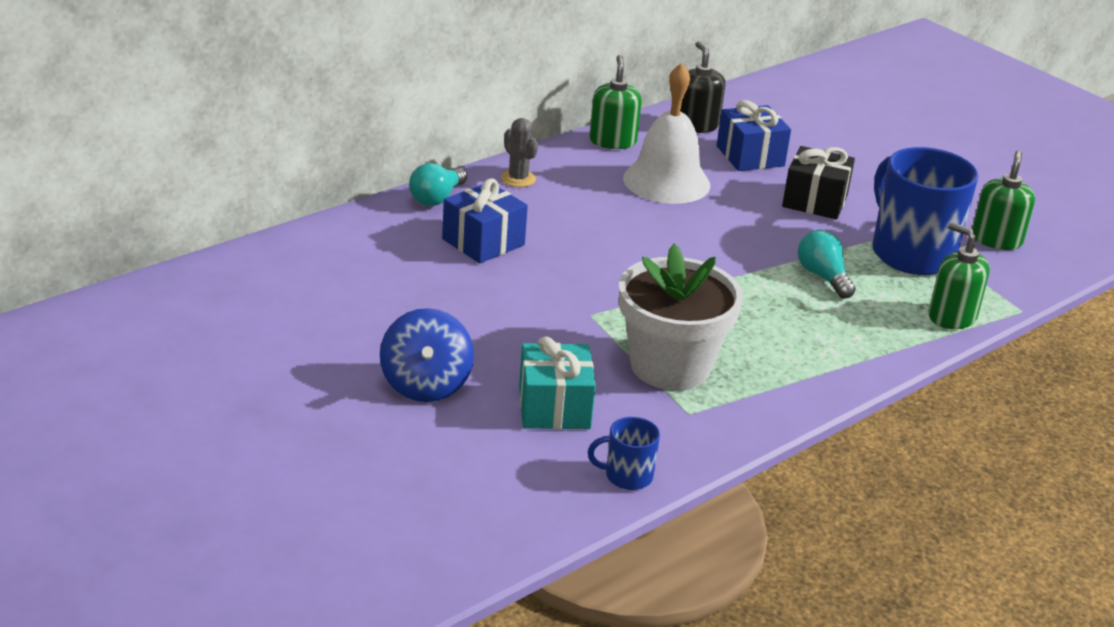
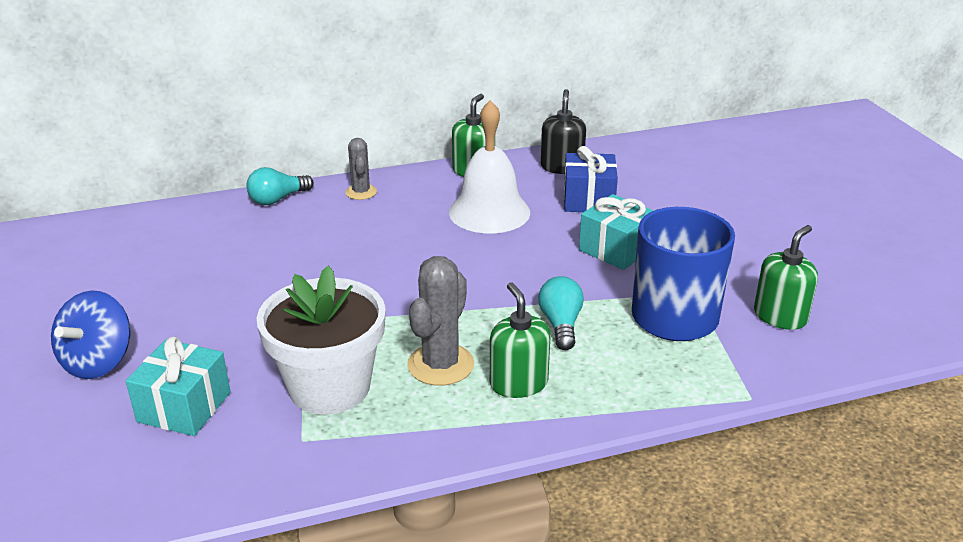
camera: 25 degrees right, 0 degrees up
blue gift [442,178,528,263] -> none
blue mug [588,417,660,490] -> none
black gift [782,146,855,219] -> turquoise gift [579,194,654,270]
green soap dispenser [929,222,990,329] -> green soap dispenser moved to [490,282,551,398]
none -> grey cactus [407,256,474,386]

